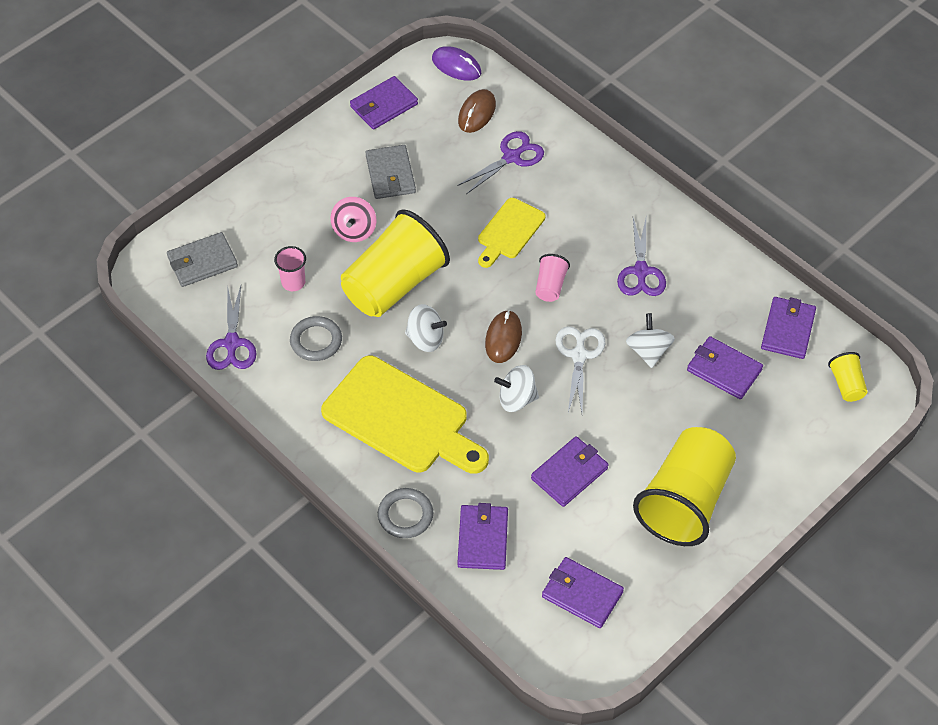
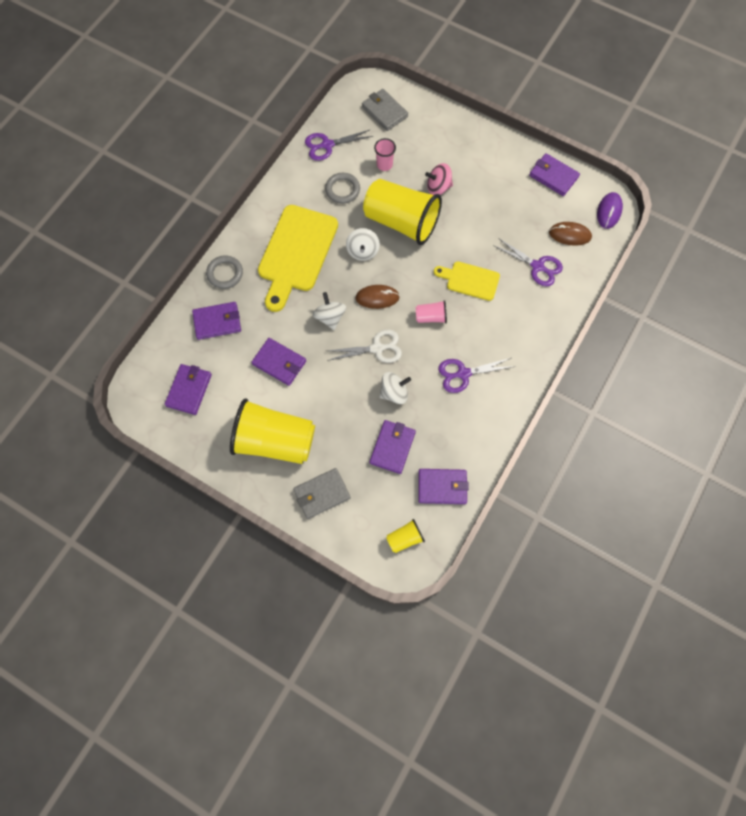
camera: 75 degrees right, 15 degrees up
grey wallet [365,145,416,199] -> grey wallet moved to [293,468,350,519]

